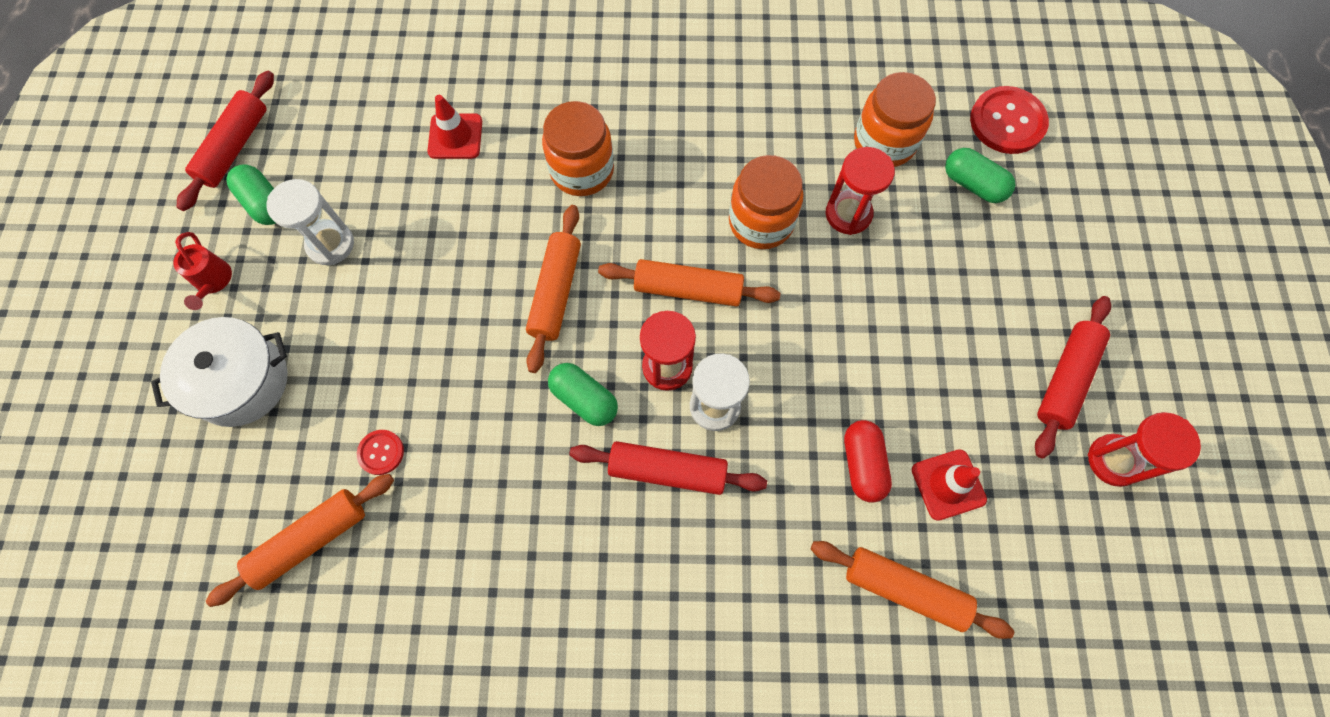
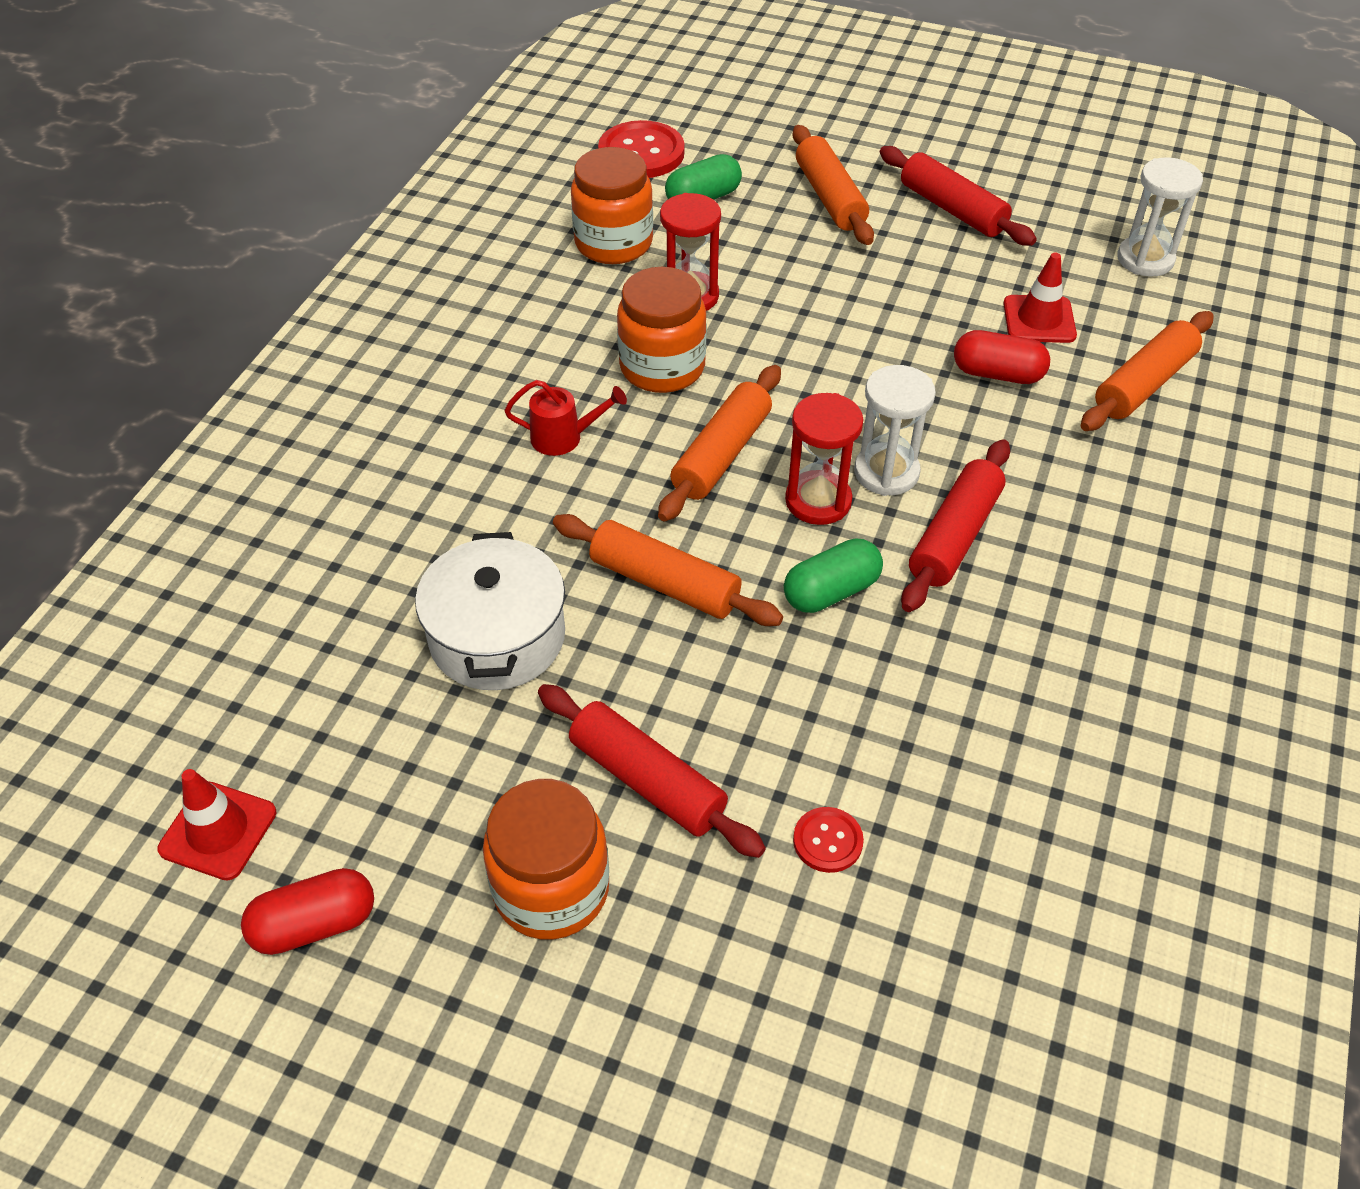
camera: 70 degrees left, 20 degrees down
white pot [151,317,288,427] -> white pot moved to [415,532,565,690]
red watering can [173,232,232,310] -> red watering can moved to [504,380,627,456]
red rolling pin [177,71,274,211] -> red rolling pin moved to [538,684,766,858]
orange rolling pin [206,474,394,607] -> orange rolling pin moved to [792,125,874,245]
green capsule [227,164,276,225] -> red capsule [241,868,374,955]
white hourglass [267,179,354,265] -> white hourglass moved to [1117,157,1203,277]
red traffic cone [428,95,482,159] -> red traffic cone moved to [158,769,276,881]
orange jar [542,101,614,196] -> orange jar moved to [483,779,609,940]
red hourglass [1088,412,1201,487] -> none

